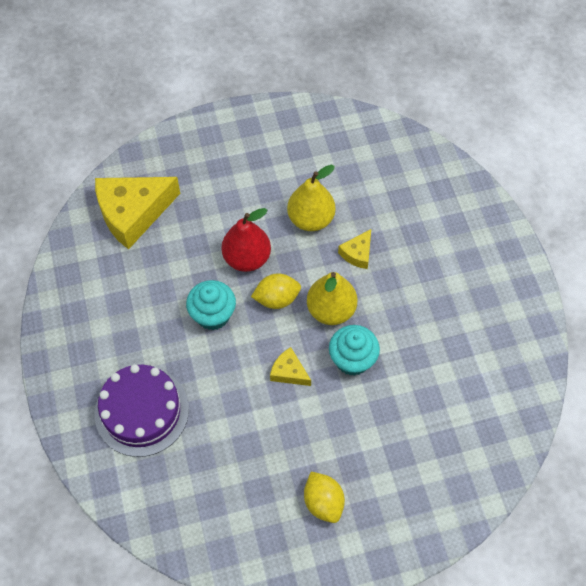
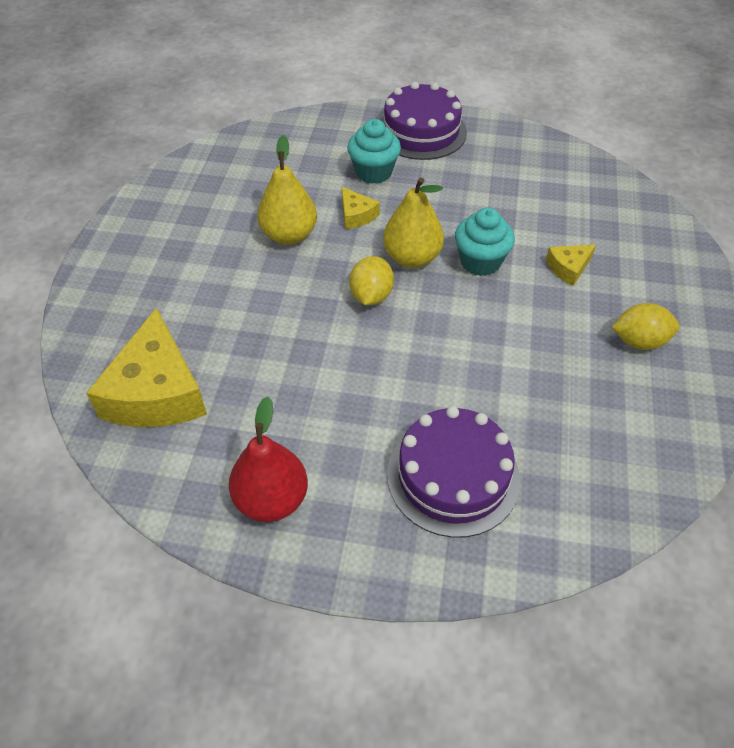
camera: 65 degrees left, 10 degrees down
turquoise cupcake [186,280,236,330] -> turquoise cupcake moved to [347,119,401,184]
red pear [221,208,271,272] -> red pear moved to [229,396,308,522]
yellow cheese [270,347,311,386] -> yellow cheese moved to [546,244,596,286]
none -> purple cake [380,82,467,160]

